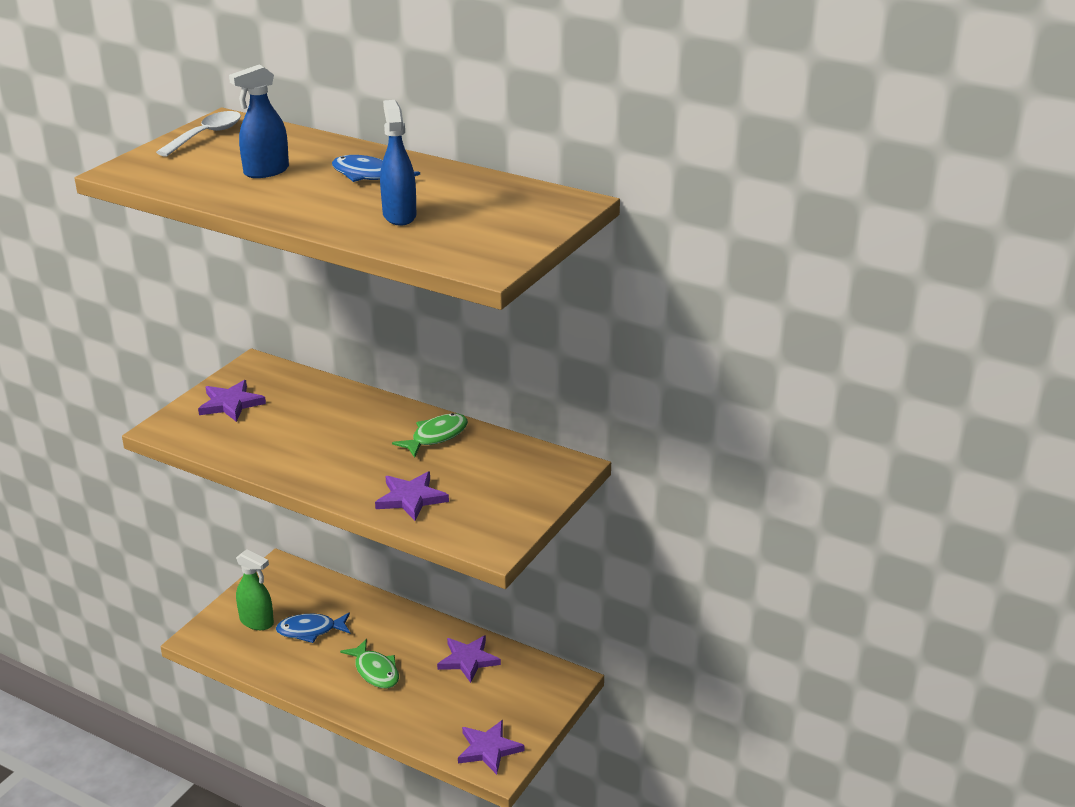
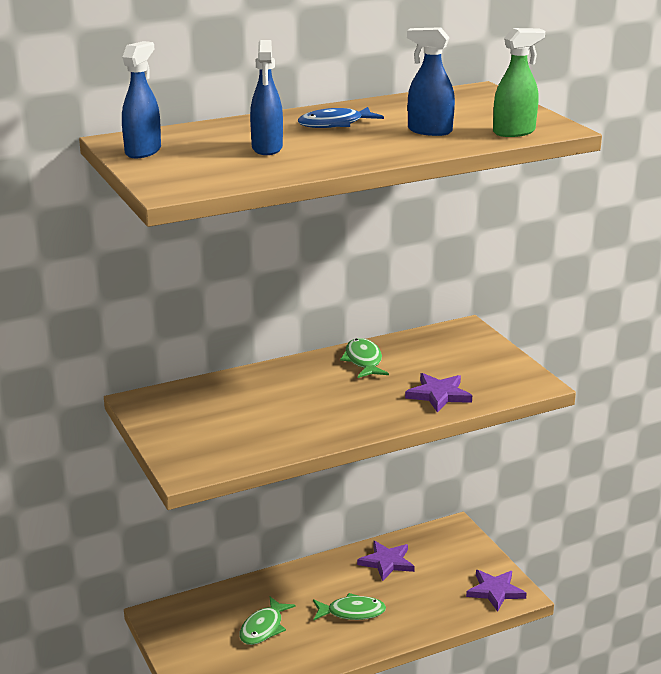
camera: 55 degrees left, 5 degrees down
white spoon [156,111,241,157] -> blue spray bottle [122,41,161,158]
purple star [198,380,266,422] -> none
green spray bottle [236,549,274,630] -> green spray bottle moved to [493,28,545,137]
blue fish [276,613,350,643] -> green fish [240,597,295,645]

